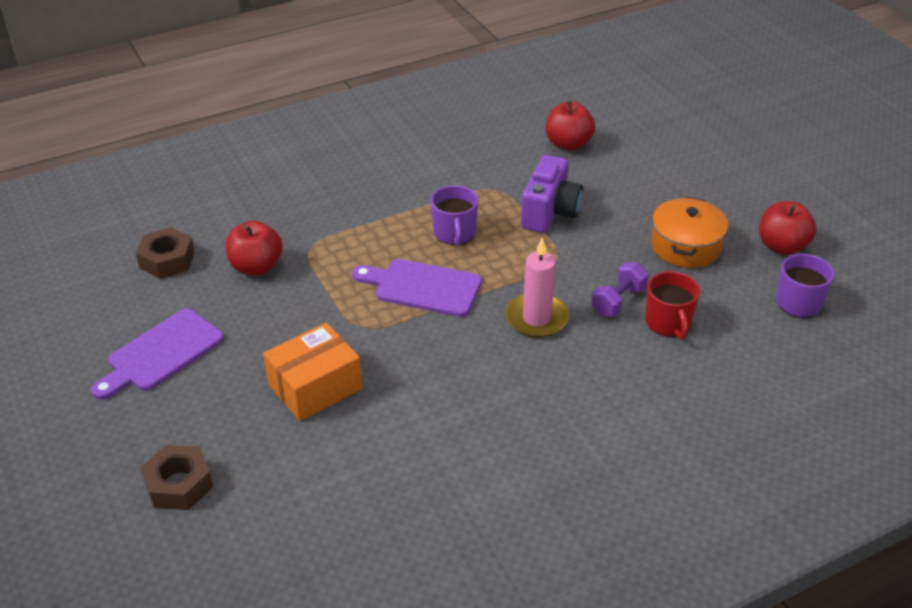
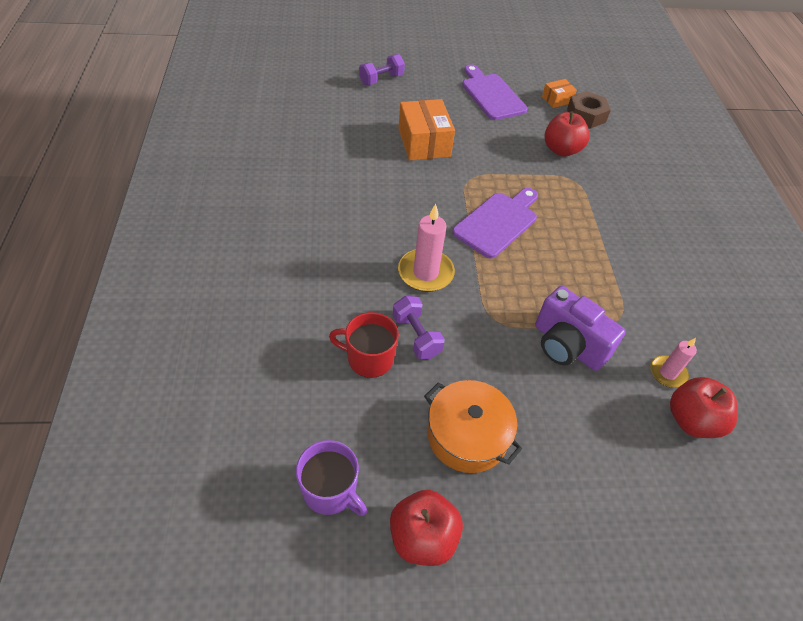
camera: 110 degrees right, 10 degrees up
brown nut [141,445,213,510] -> purple dumbbell [359,54,405,85]
purple mug [431,185,478,246] -> none
none -> orange box [542,79,577,108]
none -> pink candle [650,338,697,388]

